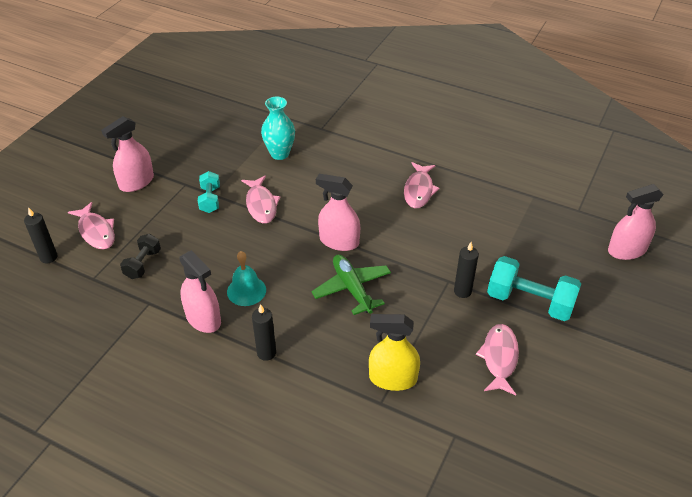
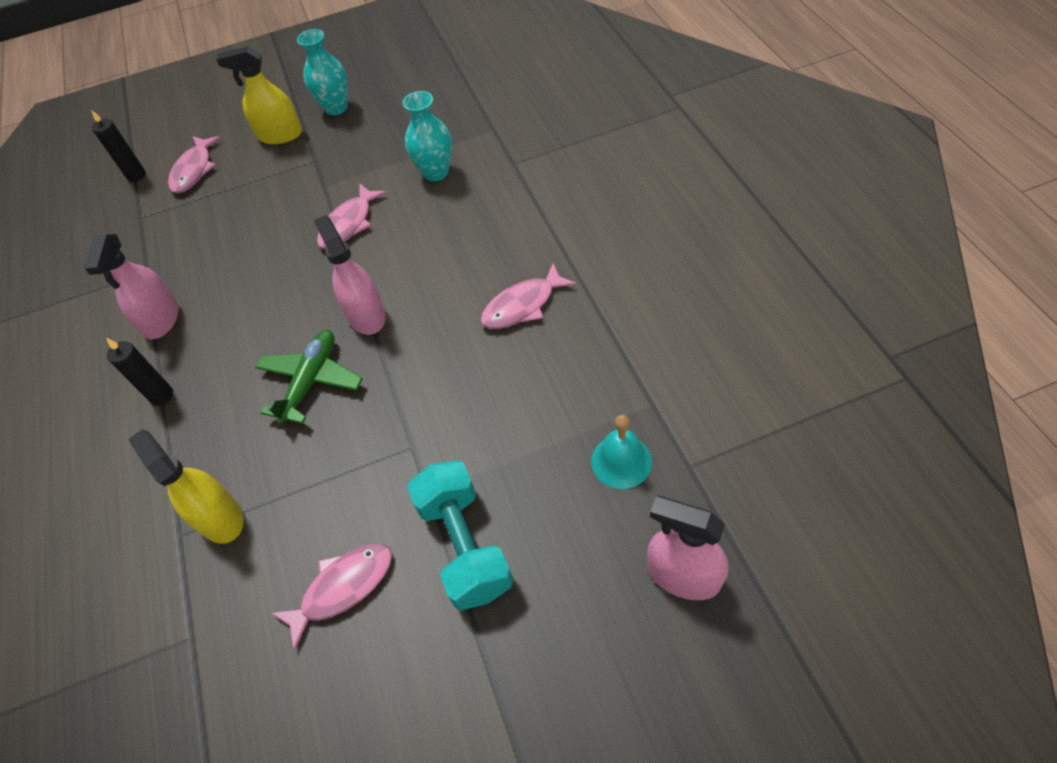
camera: 50 degrees right, 10 degrees up
pink spray bottle [101,116,154,192] -> yellow spray bottle [216,46,302,144]
black dumbbell [120,234,161,279] -> none
turquoise dumbbell [198,171,220,213] -> none
turquoise bell [227,251,266,306] -> turquoise bell moved to [591,415,652,489]
black candle [454,242,479,298] -> none
none -> turquoise vase [297,29,348,115]

